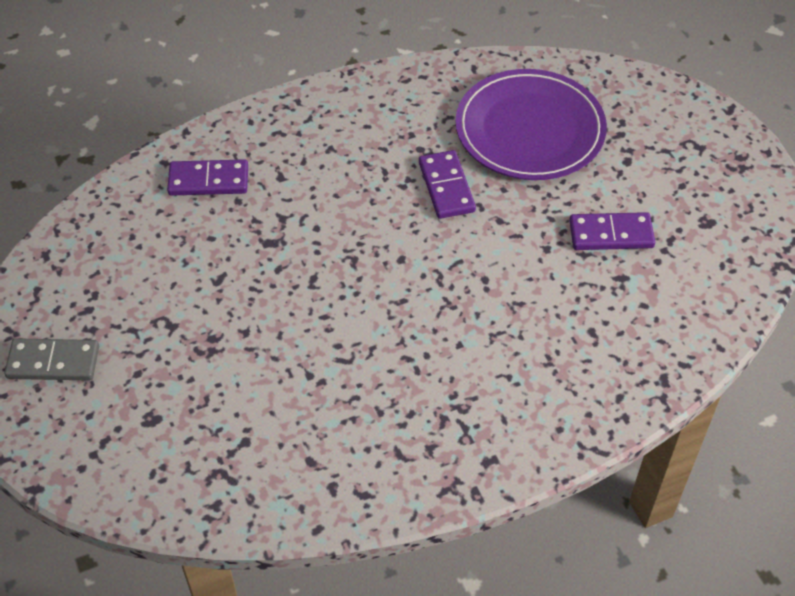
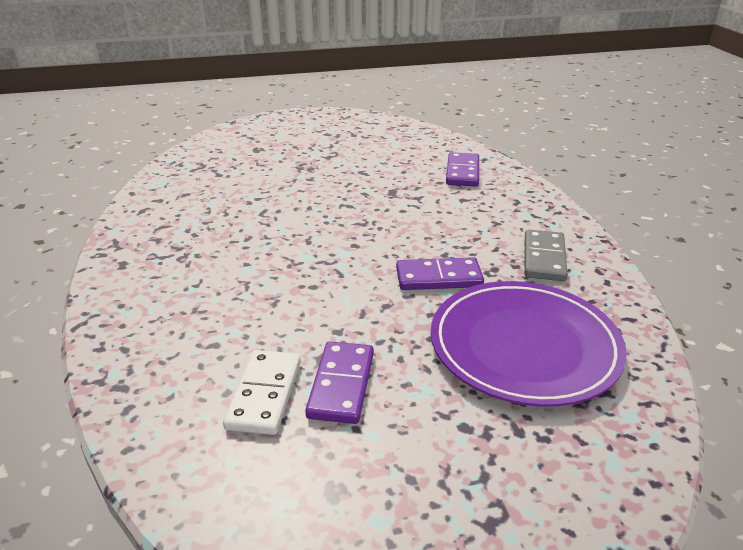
camera: 100 degrees right, 20 degrees down
grey domino [4,338,99,381] -> grey domino moved to [524,229,568,281]
none -> white domino [223,350,301,435]

